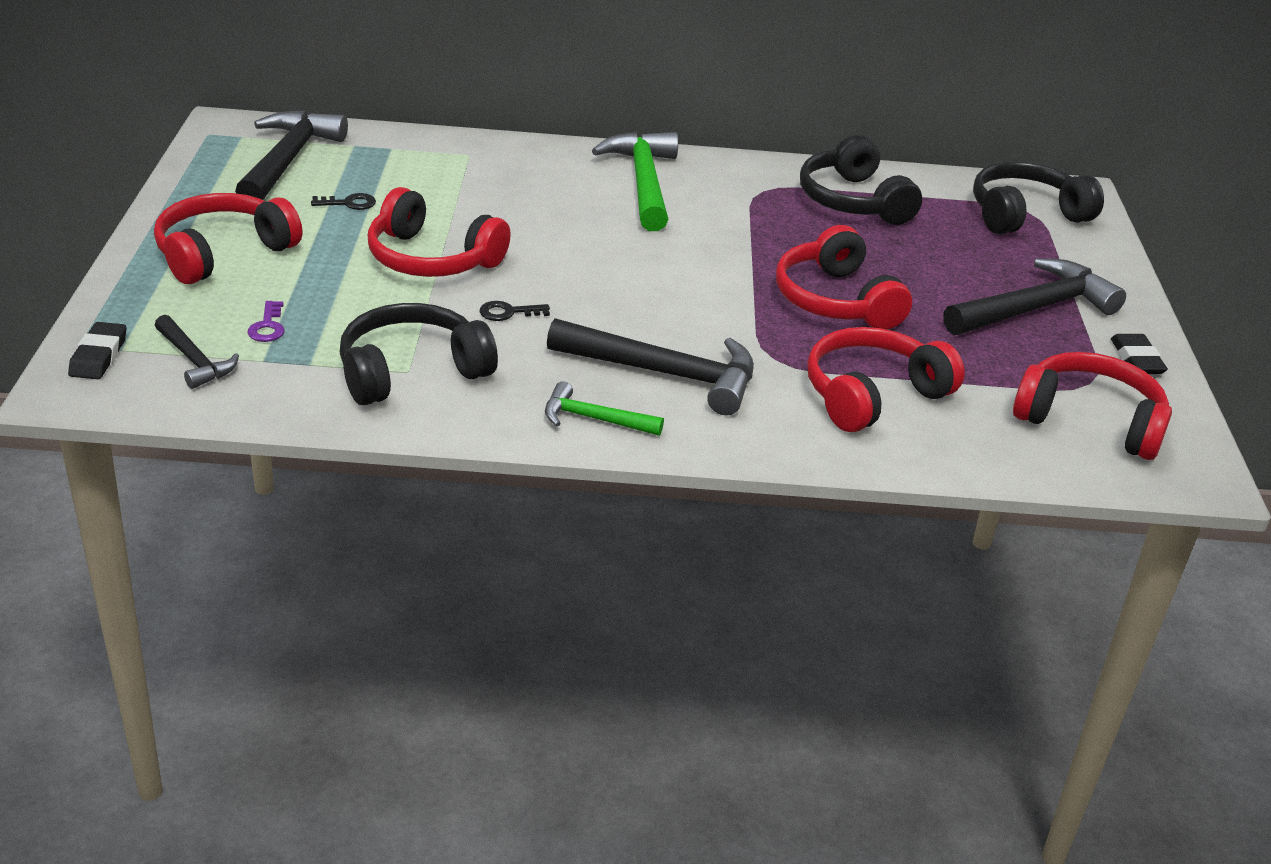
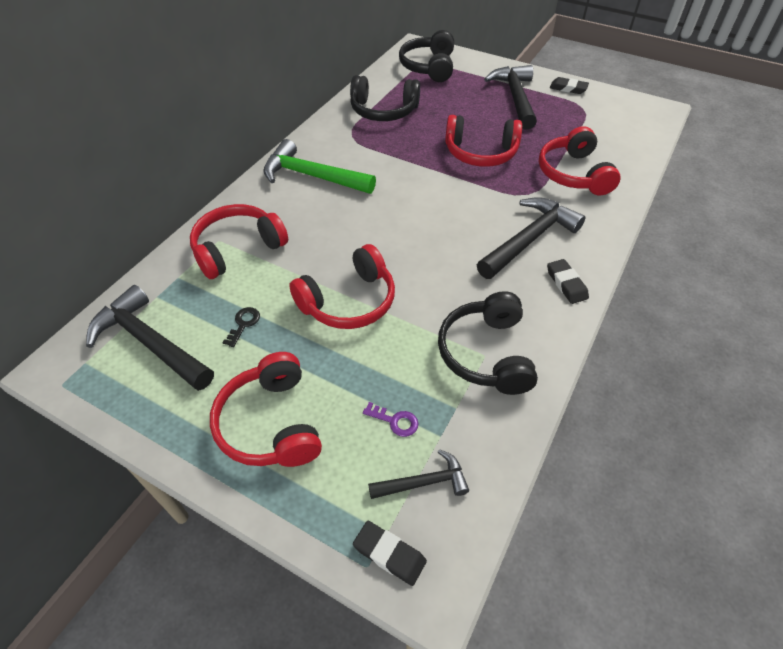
camera: 60 degrees left, 15 degrees up
black key [480,301,550,321] -> none
green hammer [545,381,664,436] -> black eraser [547,259,589,304]
red headphones [1013,352,1172,460] -> red headphones moved to [190,204,288,279]

